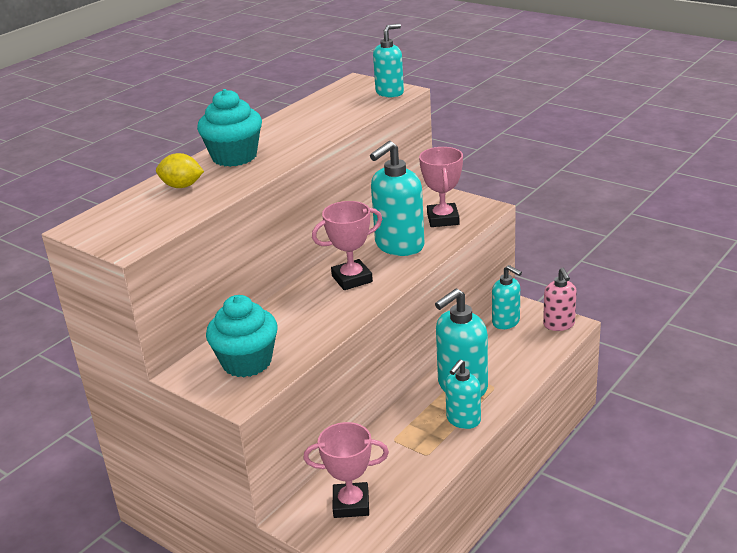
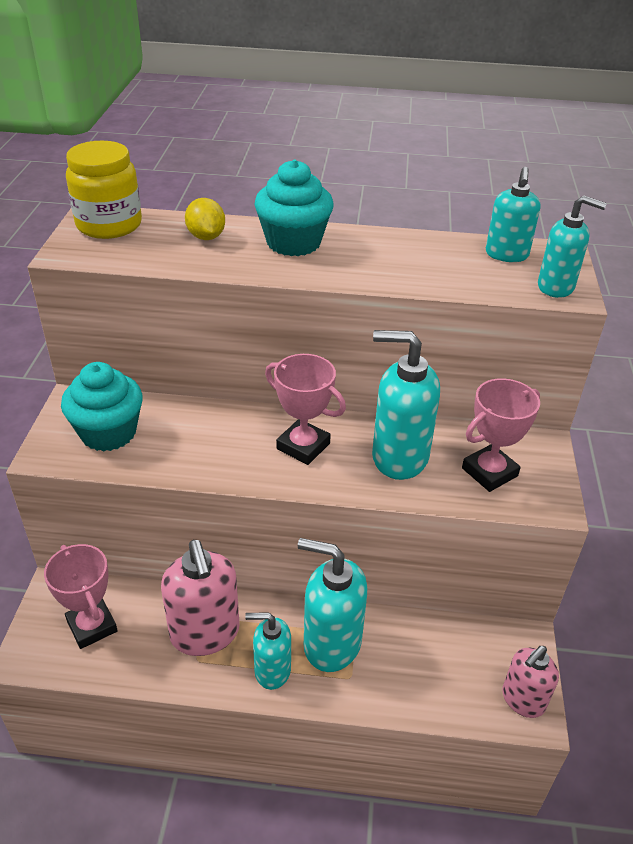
camera: 55 degrees right, 10 degrees up
turquoise soap dispenser [492,265,522,329] -> turquoise soap dispenser moved to [486,167,541,262]
none -> yellow jar [66,141,142,239]
none -> pink soap dispenser [161,540,240,656]

